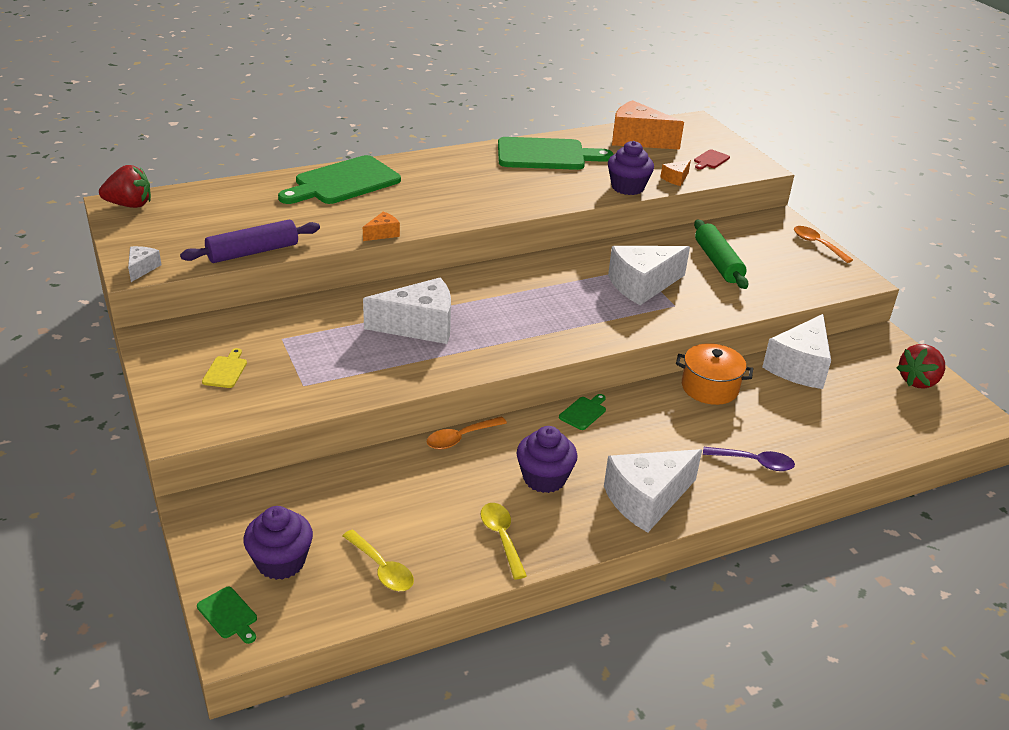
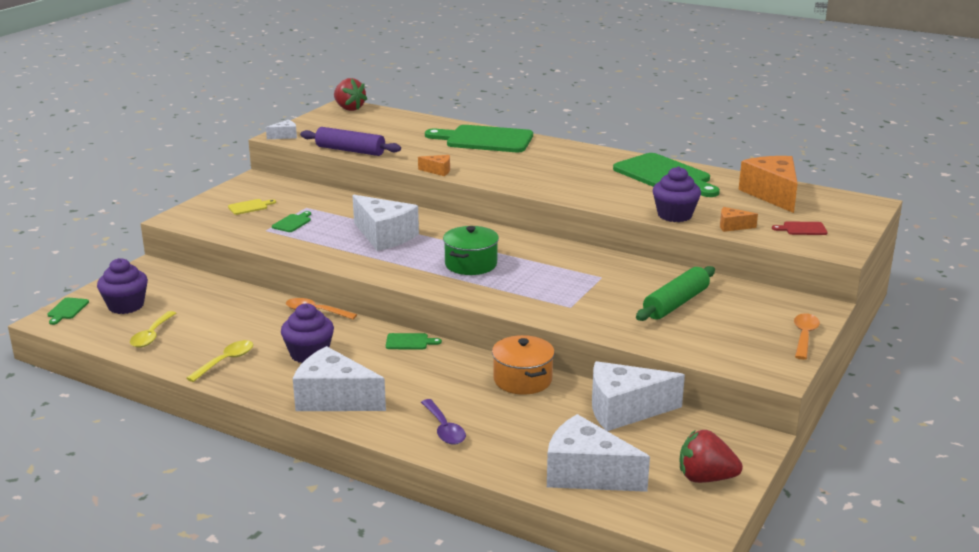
camera: 55 degrees right, 10 degrees down
white cheese [608,246,690,305] -> white cheese moved to [547,414,650,492]
none -> green cutting board [272,211,311,232]
none -> green pot [443,226,499,275]

